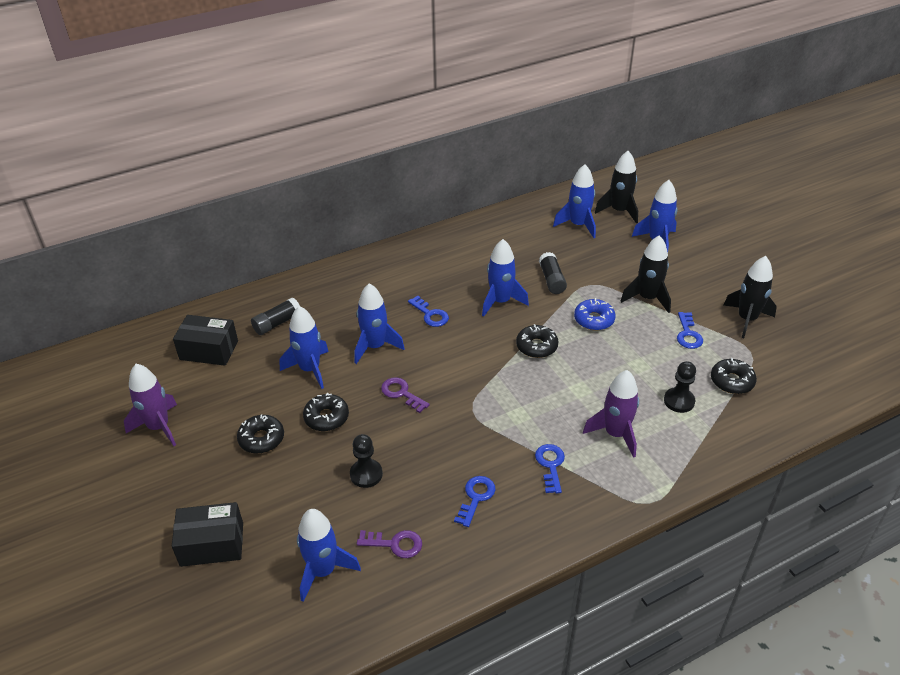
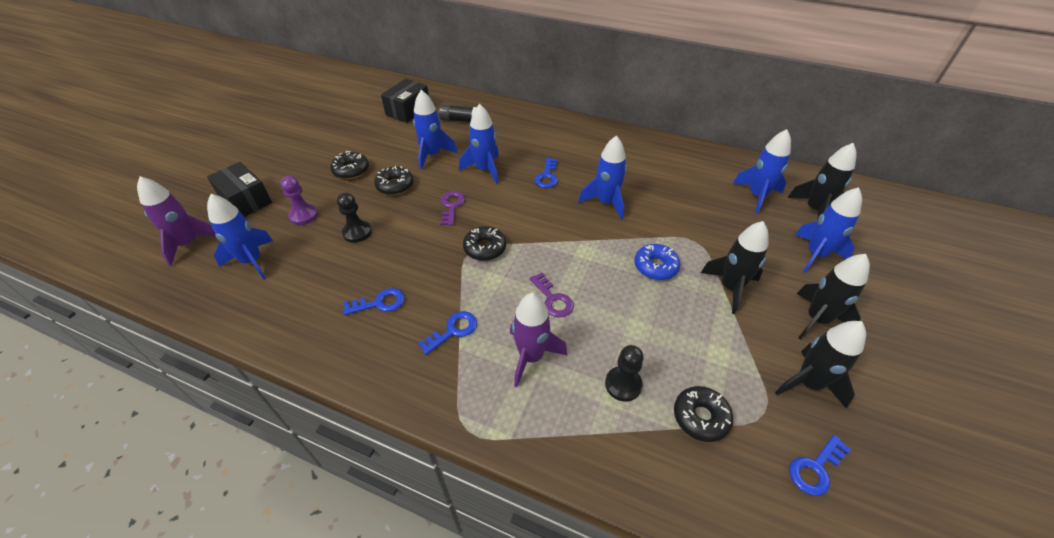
camera: 50 degrees right, 5 degrees up
purple rocket [124,364,177,446] -> purple rocket moved to [137,176,216,266]
black box [173,315,238,366] -> black box turned 60 degrees clockwise [381,79,429,123]
purple key [357,530,422,558] -> purple key moved to [530,273,574,317]
black donut [516,324,559,358] -> black donut moved to [463,226,506,261]
black glue stick [539,252,567,294] -> none
blue key [677,312,703,349] -> blue key moved to [789,435,851,496]
none -> purple pawn [280,176,318,225]
none -> black rocket [797,254,870,340]

